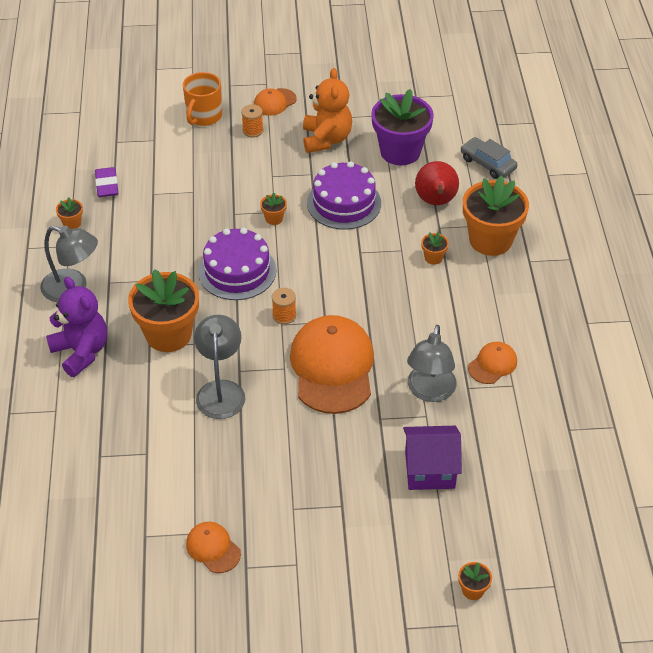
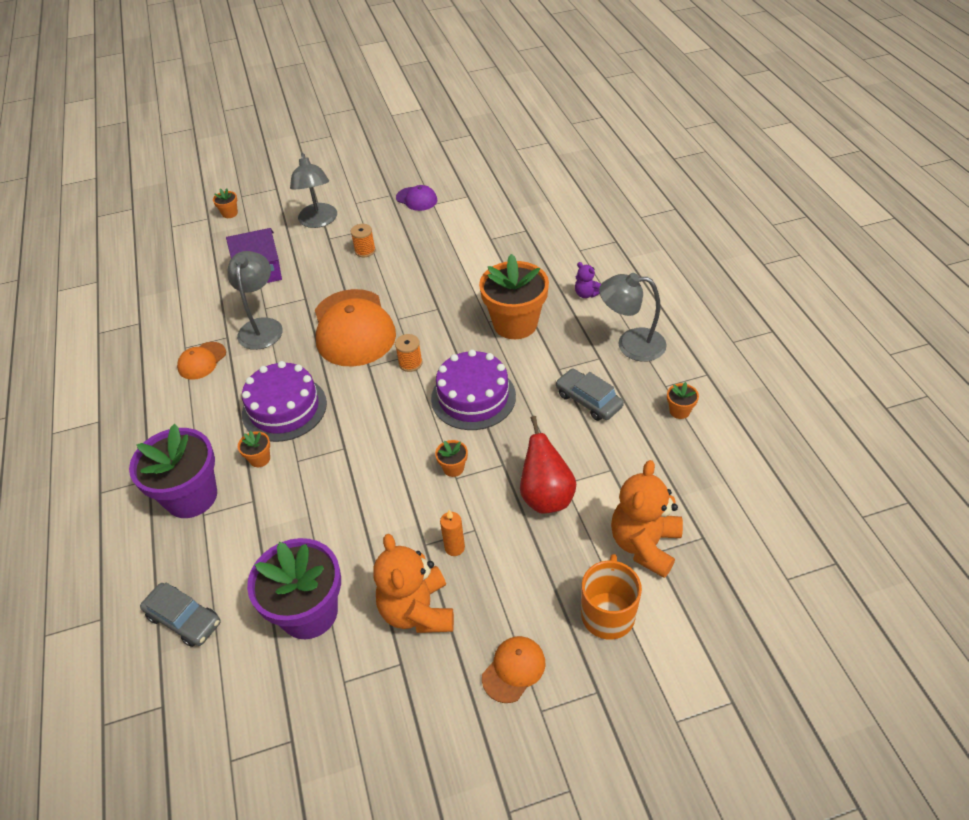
camera: 170 degrees right, 0 degrees up
purple teddy bear [46,277,107,377] -> purple teddy bear [575,262,601,298], size x0.48
purple eraser [95,167,119,197] -> none
orange cap [186,522,241,573] -> purple cap [396,185,437,211]
grey lamp [194,315,246,419] -> grey lamp moved to [290,153,337,228]
orange spool [241,104,263,137] -> orange spool moved to [351,224,376,257]
purple cake [307,161,381,230] -> purple cake moved to [242,361,327,442]
red pear [415,161,459,205] -> red pear moved to [520,416,576,514]
orange flower pot [463,175,529,256] -> purple flower pot [129,424,217,518]
none -> orange candle [440,510,465,556]
none -> grey car [556,369,624,421]
none -> orange teddy bear [611,460,683,578]

